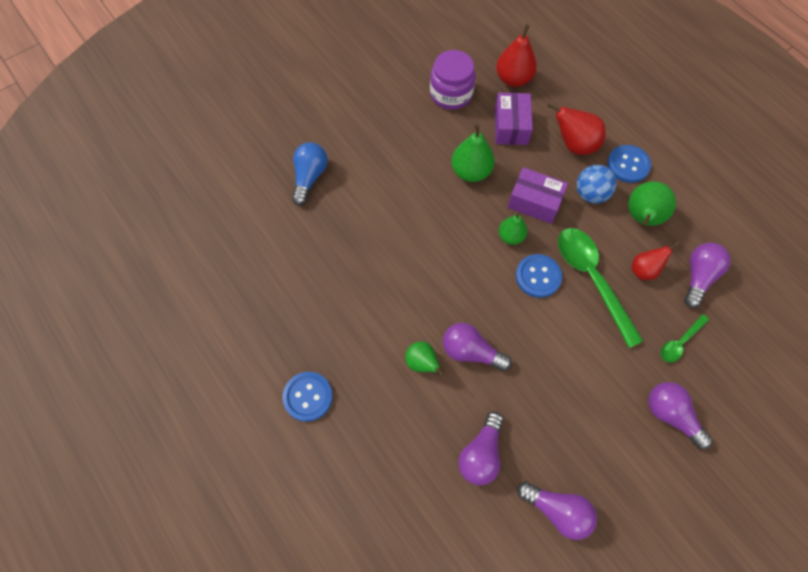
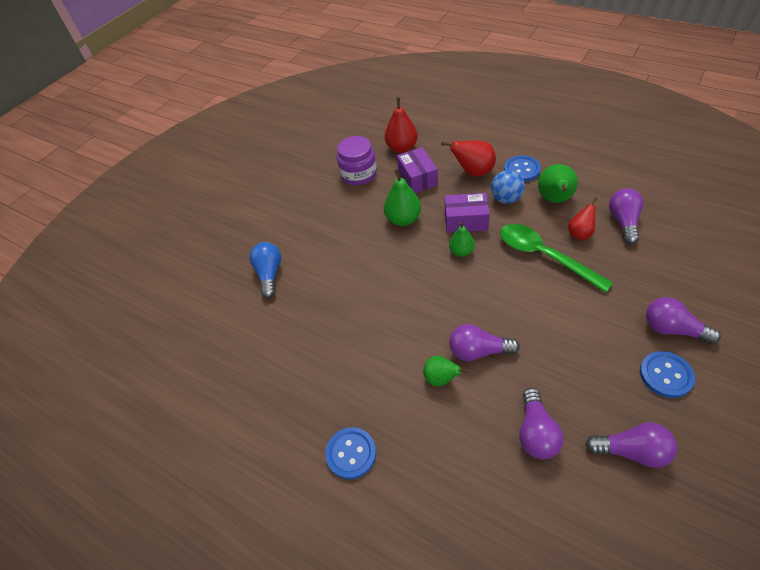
camera: 15 degrees left, 15 degrees down
blue button [516,254,562,298] -> blue button moved to [640,351,695,398]
green spoon [661,314,709,362] -> none

